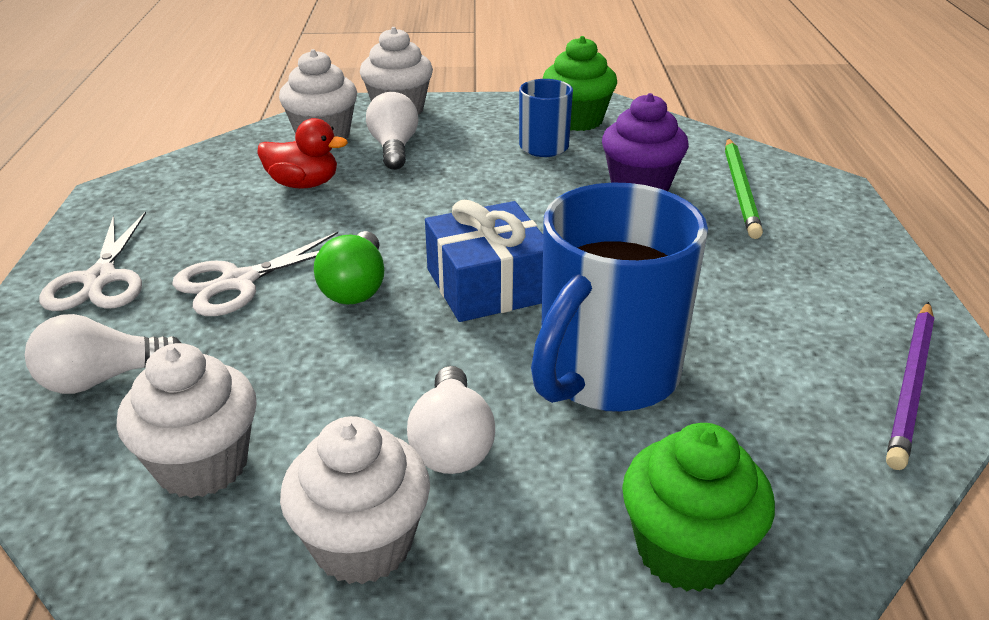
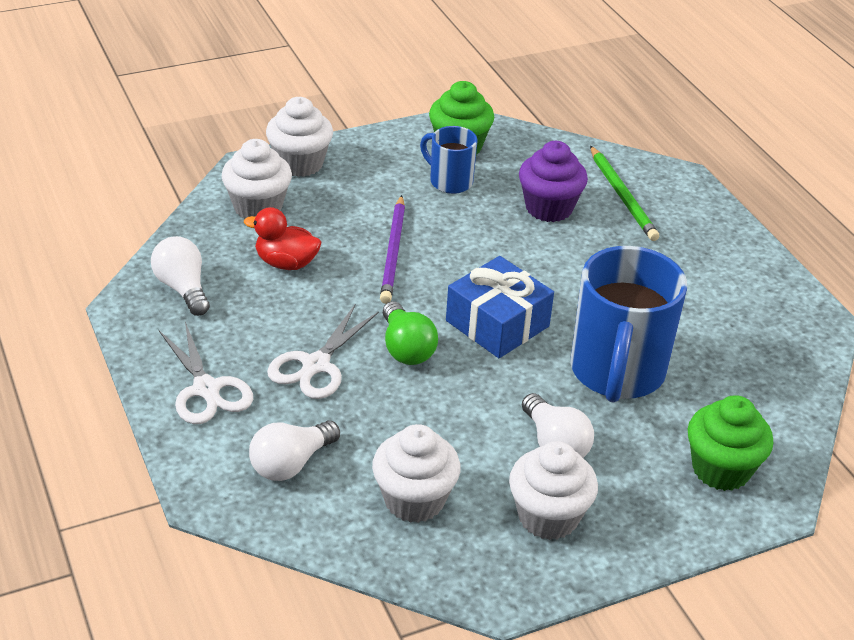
camera: 25 degrees left, 5 degrees up
red duck [257,118,348,188] -> red duck turned 150 degrees counterclockwise [244,207,321,270]
white light bulb [366,92,418,170] -> white light bulb moved to [151,236,210,316]
purple pencil [886,302,934,470] -> purple pencil moved to [380,195,405,304]

